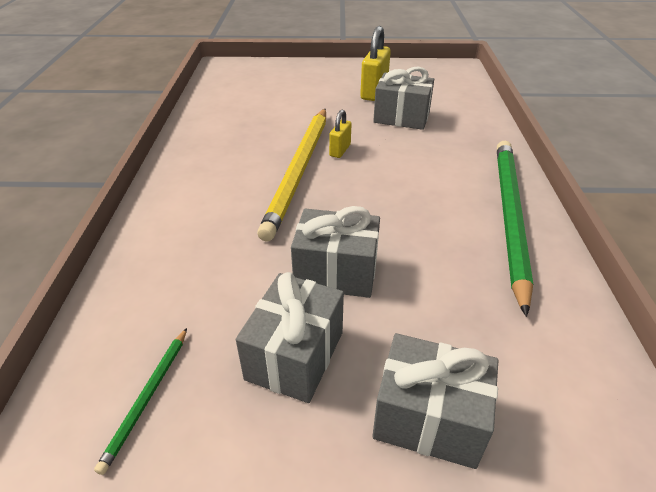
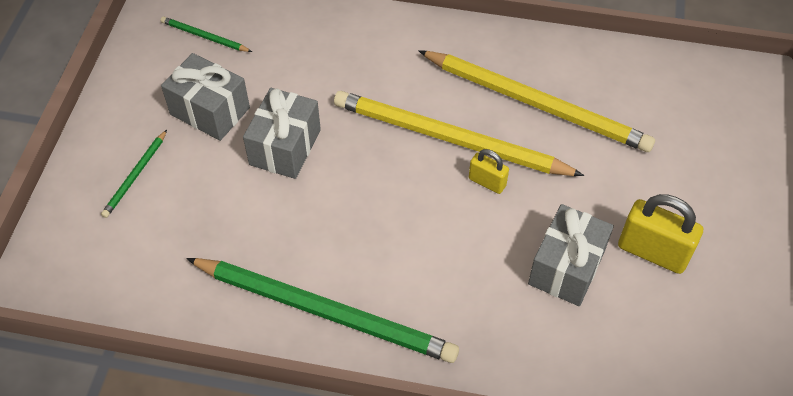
camera: 100 degrees right, 15 degrees up
grey gift [372,333,499,469] -> green pencil [101,130,167,218]
none -> yellow pencil [418,50,655,152]

